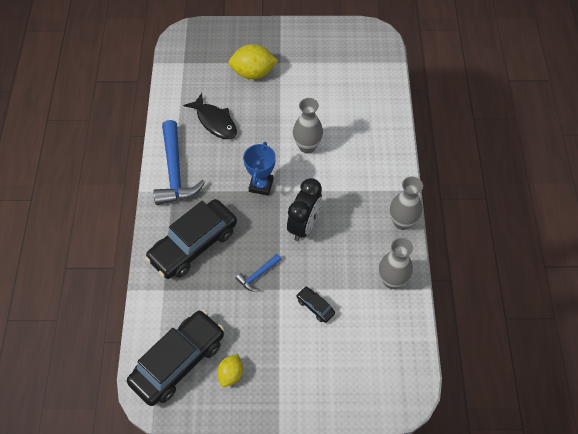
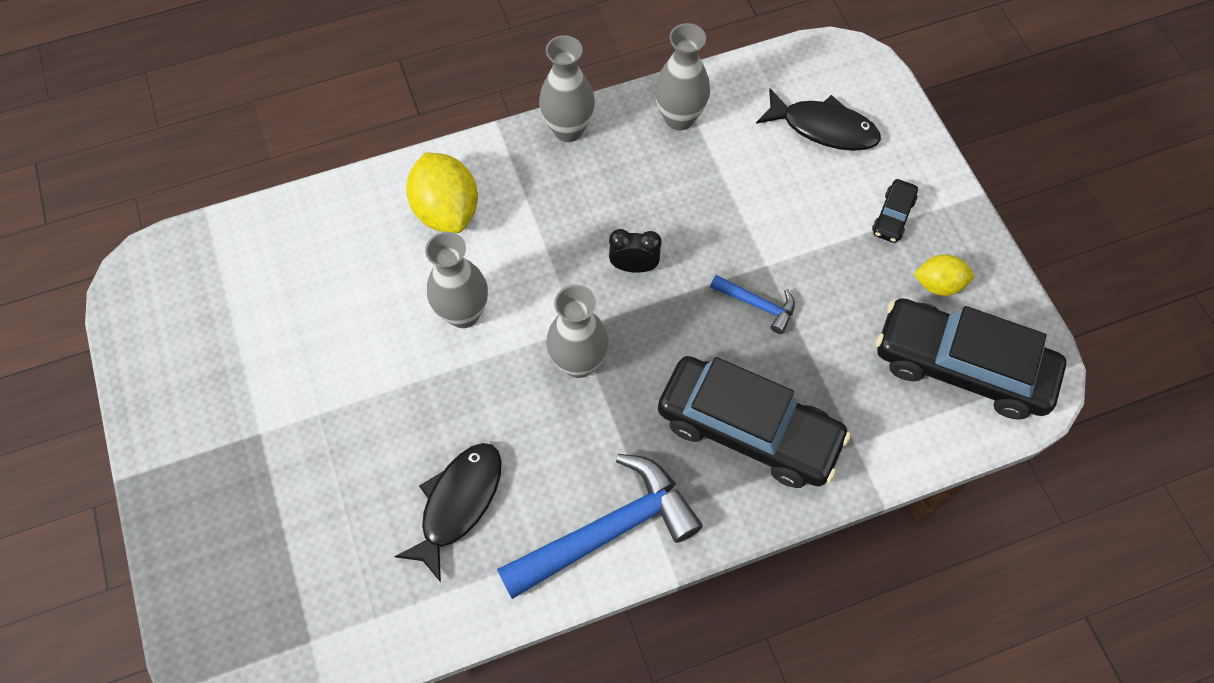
camera: 110 degrees left, 5 degrees up
yellow lemon [228,44,278,79] -> yellow lemon moved to [406,153,478,234]
blue trophy [243,142,276,196] -> grey vase [546,285,609,378]
black clock [287,178,322,241] -> black clock [609,229,662,273], size x0.57
black car [296,286,335,323] -> black car moved to [872,179,918,243]
none -> black fish [756,89,881,151]

